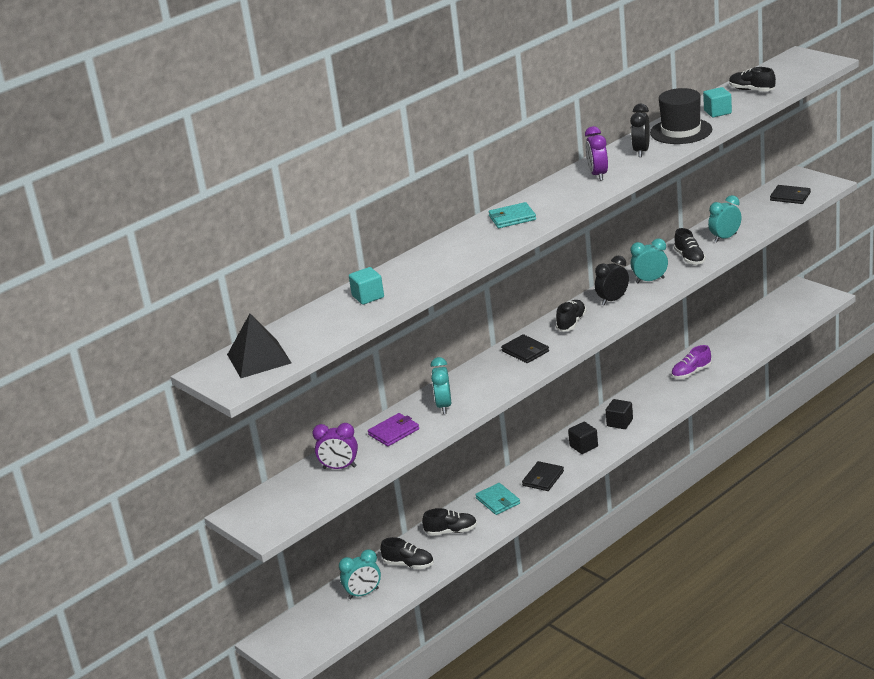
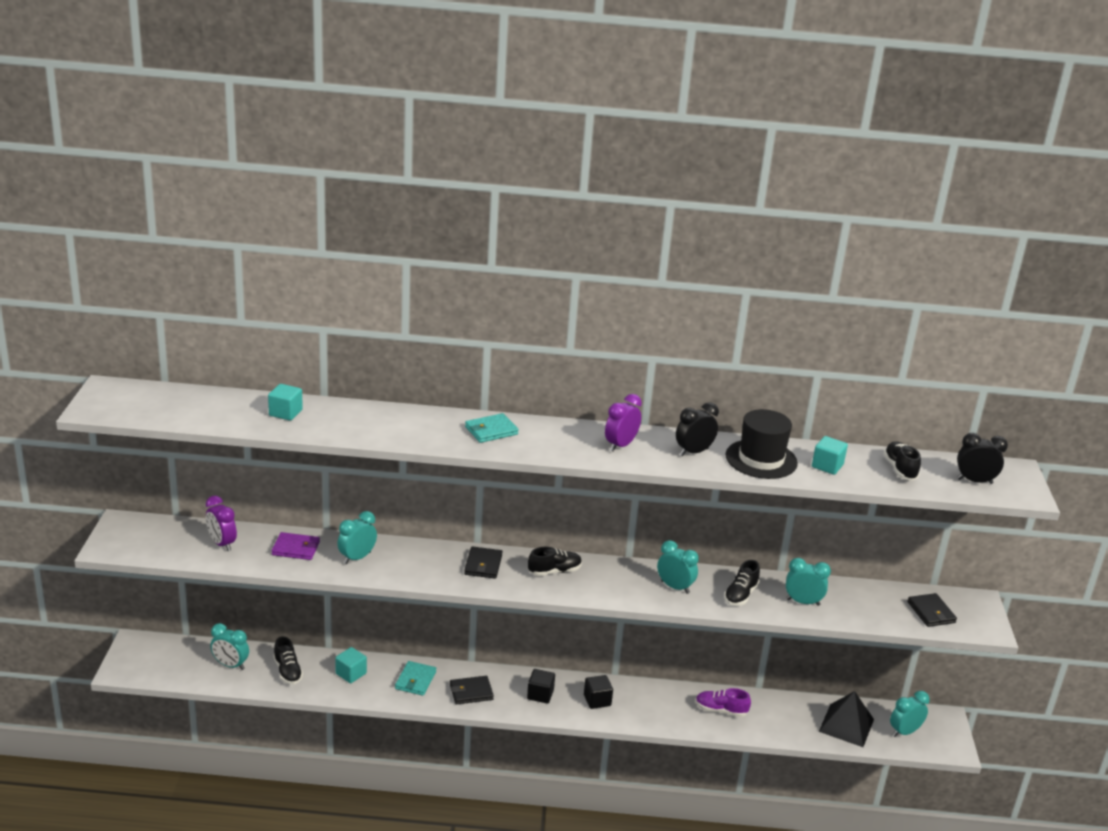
camera: 40 degrees right, 0 degrees up
black pyramid [227,314,291,378] -> black pyramid moved to [819,691,874,747]
black shoe [422,508,477,536] -> turquoise cube [335,647,367,683]
turquoise wallet [488,202,536,228] -> turquoise wallet turned 60 degrees counterclockwise [465,413,519,443]
black clock [595,256,629,306] -> black clock moved to [957,433,1008,484]
none -> turquoise clock [890,691,930,737]

